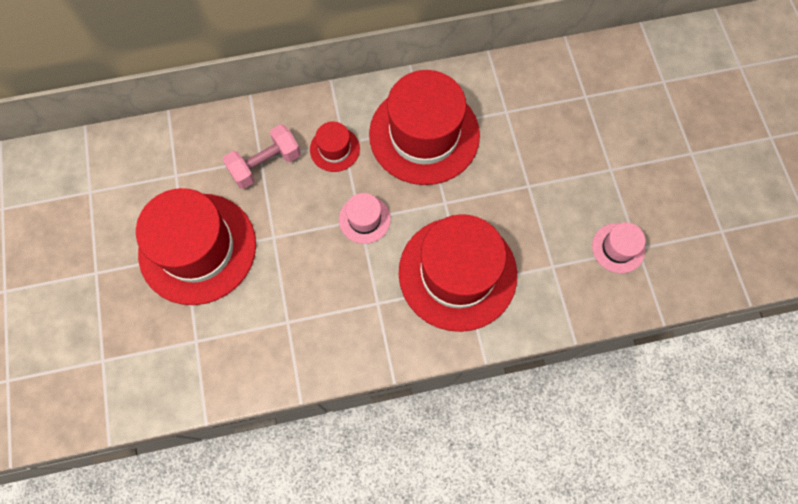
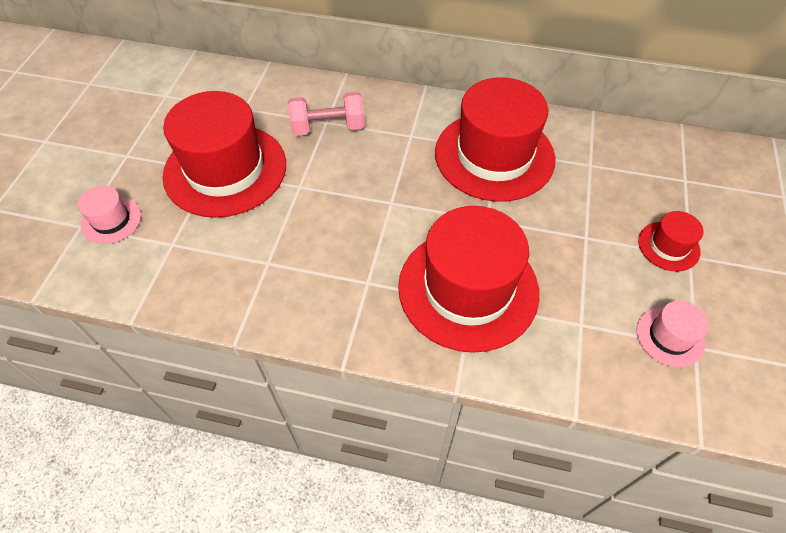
camera: 25 degrees right, 15 degrees down
red hat [310,122,360,172] -> red hat moved to [638,211,704,272]
pink hat [339,193,391,244] -> pink hat moved to [78,185,141,244]

